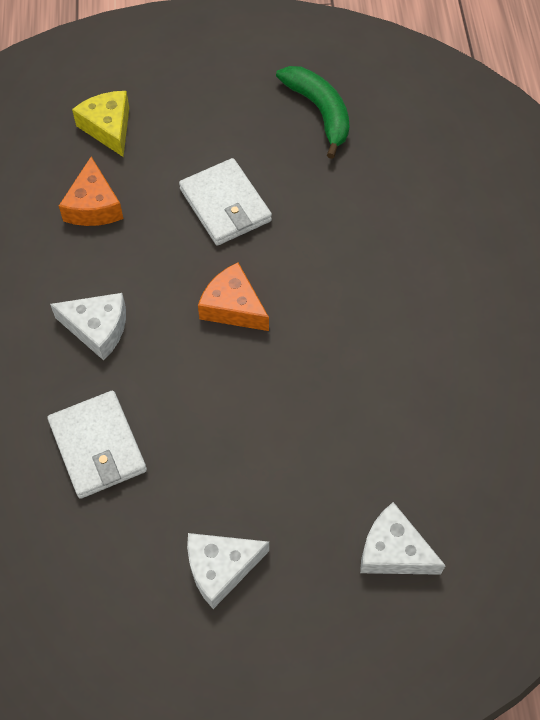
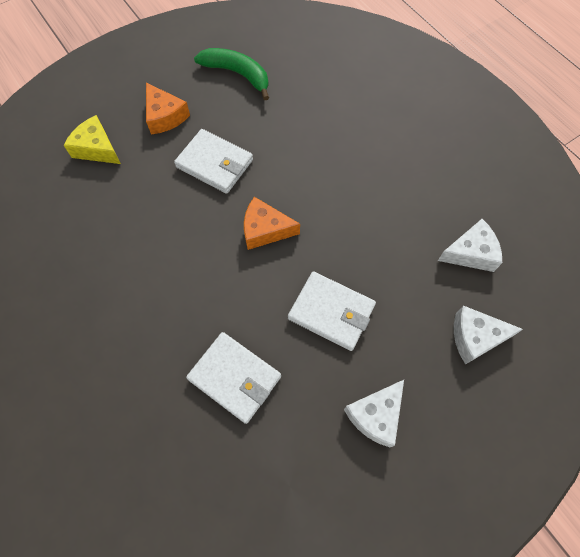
camera: 30 degrees left, 5 degrees up
white cheese [50,293,126,360] -> white cheese moved to [438,219,502,272]
orange cheese [59,157,123,226] -> orange cheese moved to [146,83,190,135]
none -> white wallet [288,271,376,351]

